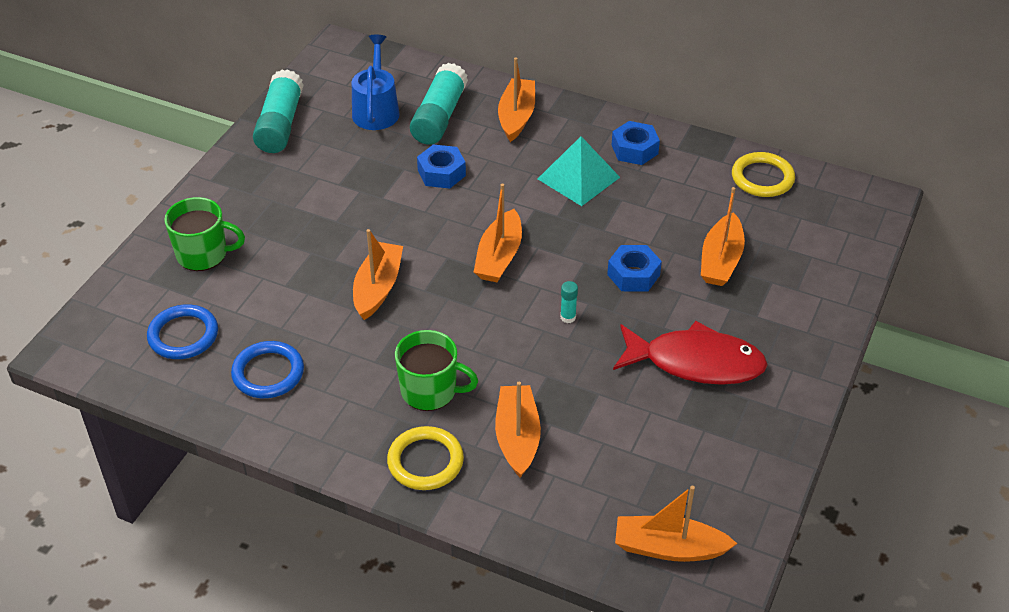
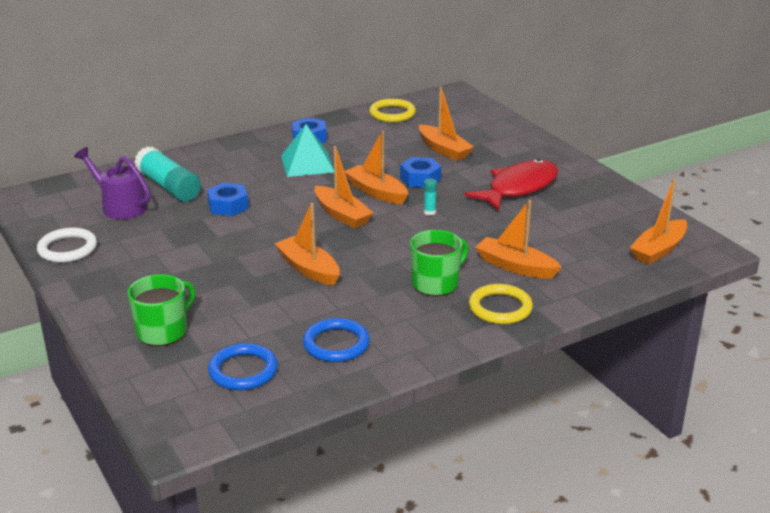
camera: 55 degrees left, 15 degrees down
turquoise glue stick [253,69,303,153] -> white ring [37,228,97,263]
blue watering can [352,35,399,130] -> purple watering can [74,147,151,219]
orange boat [498,57,535,142] -> orange boat moved to [344,131,408,204]

